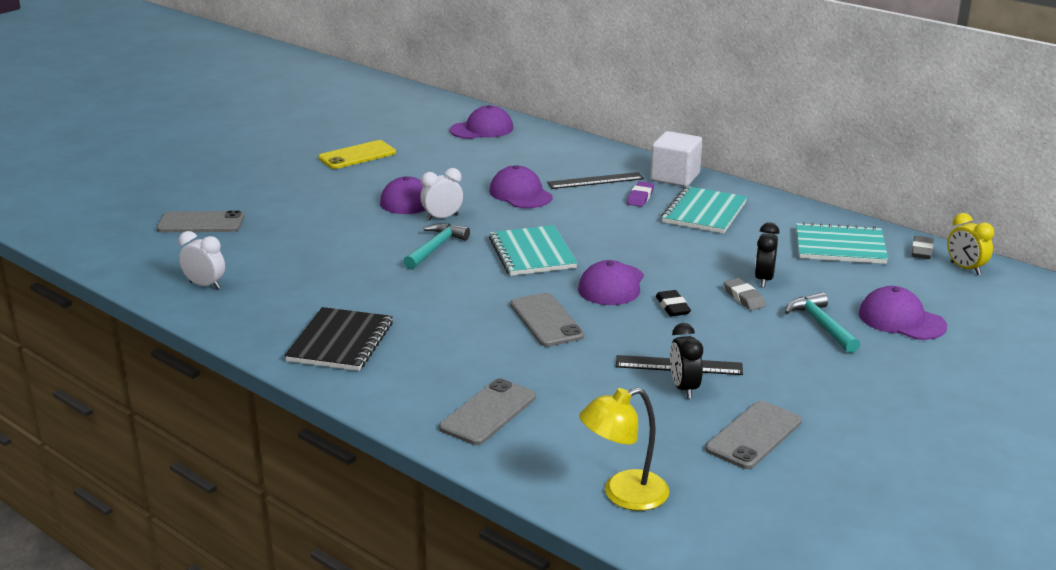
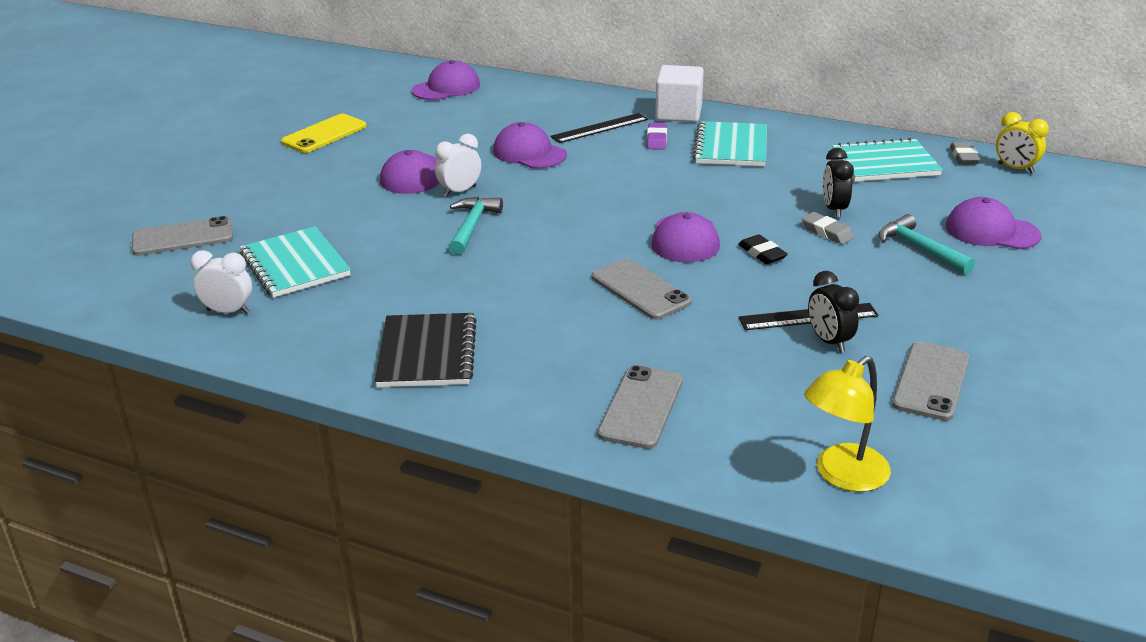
camera: 15 degrees left, 5 degrees up
turquoise notebook [489,225,578,276] -> turquoise notebook moved to [240,226,351,298]

